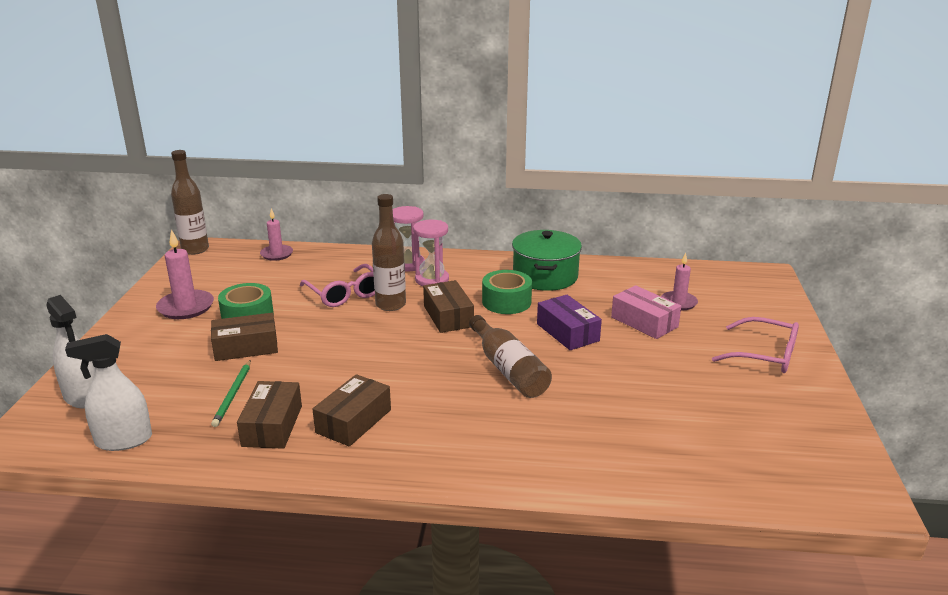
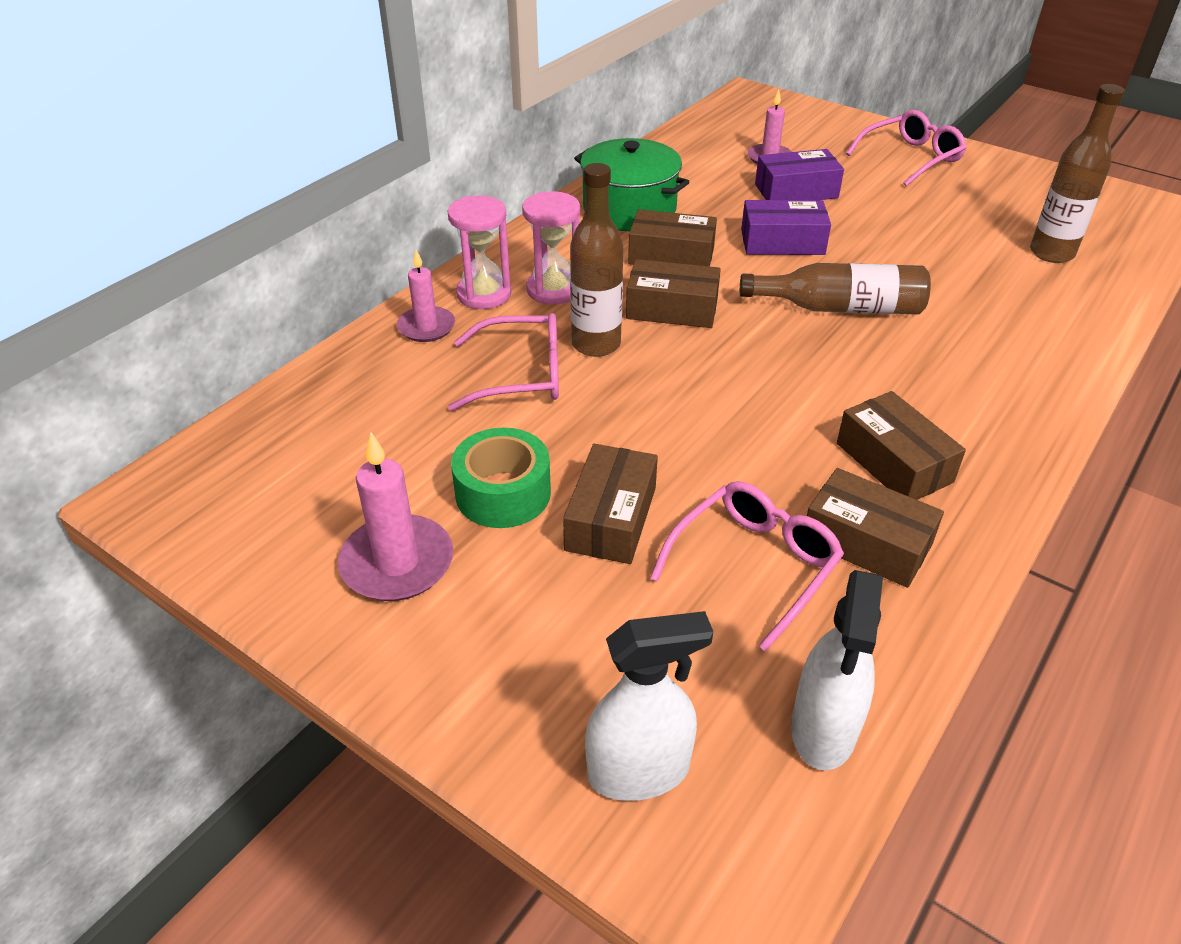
camera: 60 degrees left, 15 degrees up
brown bottle [171,150,209,255] -> brown bottle moved to [1030,84,1125,263]
green pencil [211,360,251,427] -> pink glasses [650,481,844,652]
pink candle [260,208,293,261] -> pink candle moved to [397,250,455,342]
green tape [482,270,532,314] -> brown box [628,209,717,267]
pink box [611,285,681,339] -> purple box [755,149,844,200]

